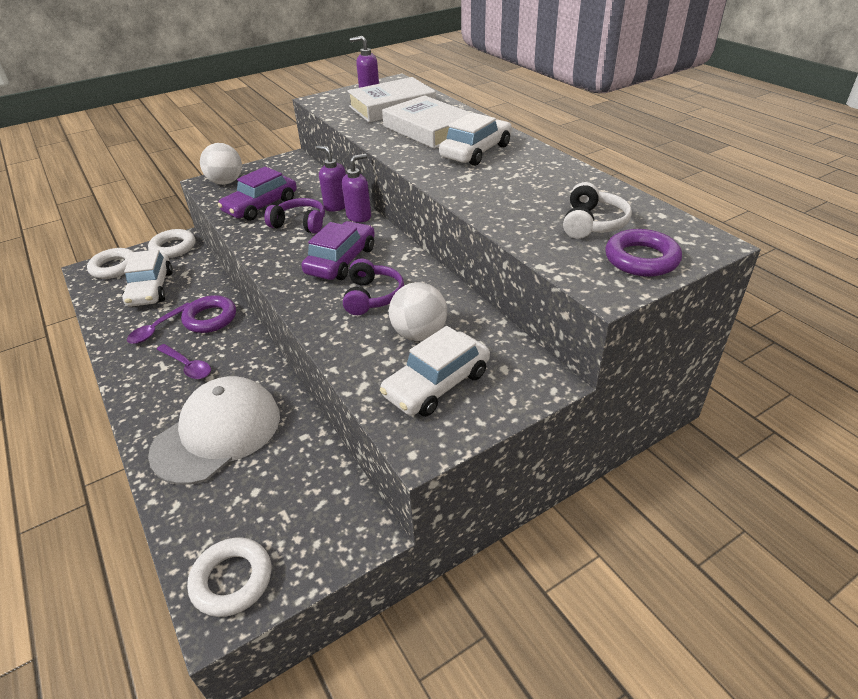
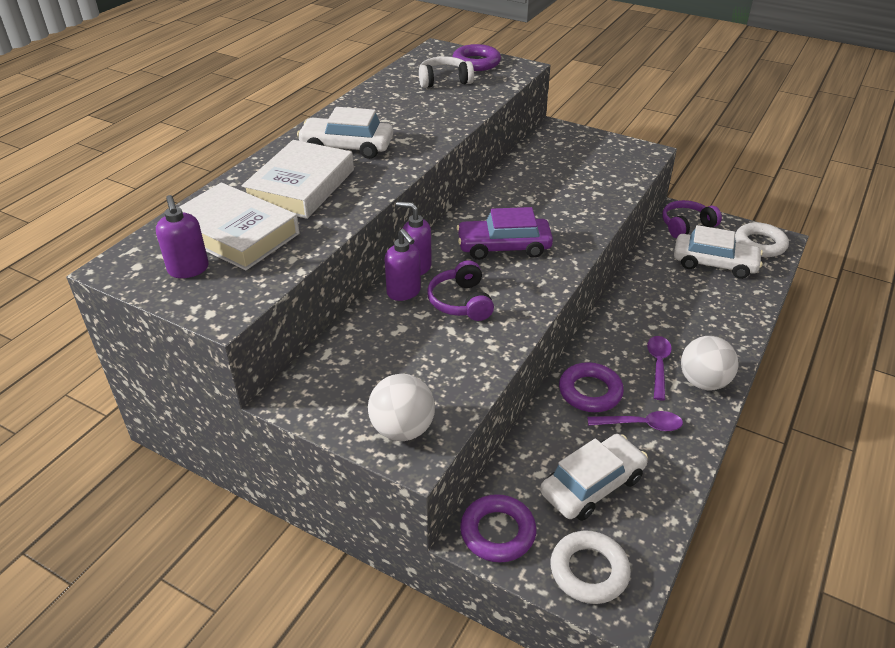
camera: 120 degrees left, 0 degrees up
white ring [148,229,195,258] -> purple ring [460,494,536,562]
white cap [148,376,280,485] -> none
purple car [218,167,297,221] -> none
purple soap dispenser [316,145,346,212] -> purple soap dispenser turned 45 degrees counterclockwise [384,229,421,301]
purple headphones [343,258,404,315] -> purple headphones moved to [662,200,722,238]
white car [380,326,490,417] -> white car moved to [674,225,763,279]
white ball [389,282,447,341] -> white ball moved to [681,336,738,390]

